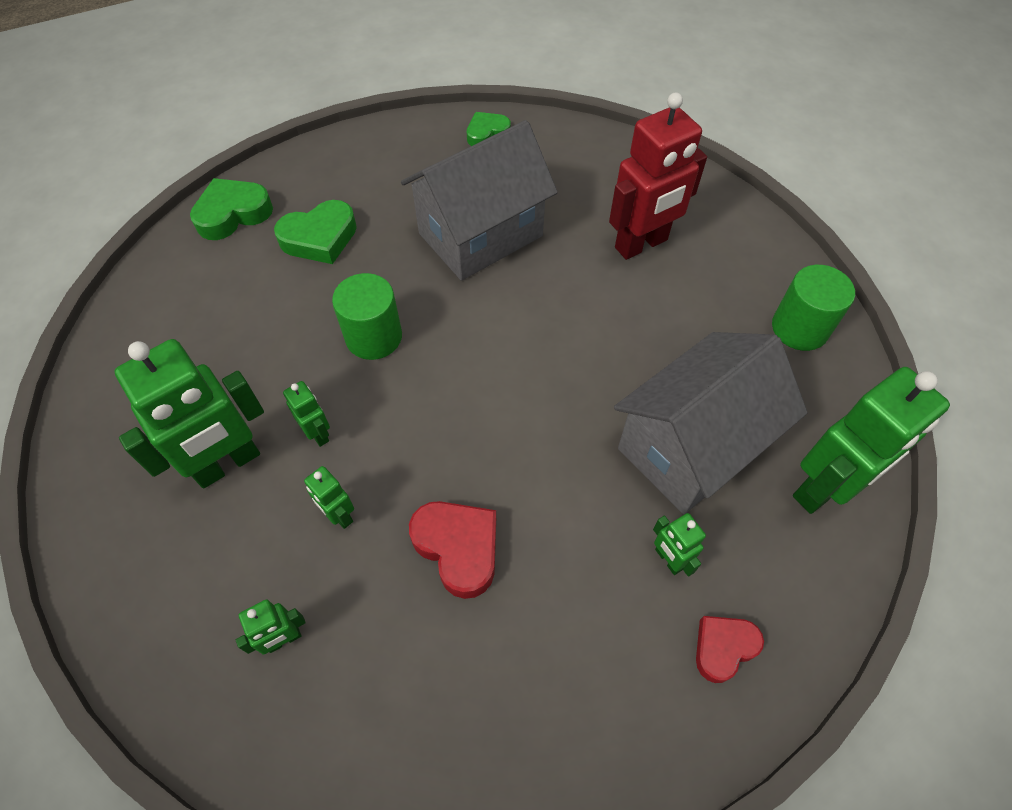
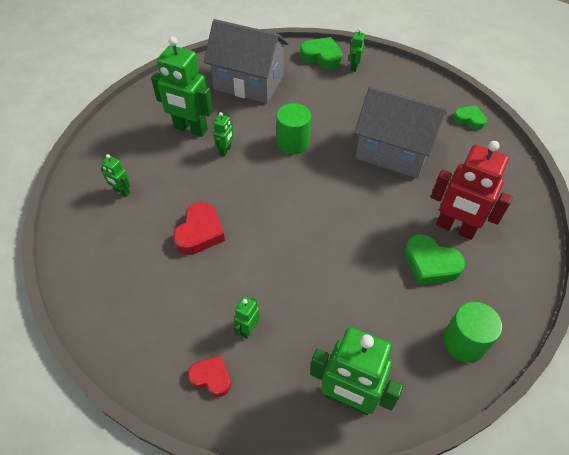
camera: 60 degrees right, 5 degrees down
green heart [274,200,357,264] -> green heart moved to [405,234,466,285]
green robot [304,466,354,529] -> green robot moved to [349,28,365,72]
grey house [614,332,808,514] -> grey house moved to [204,19,289,103]

